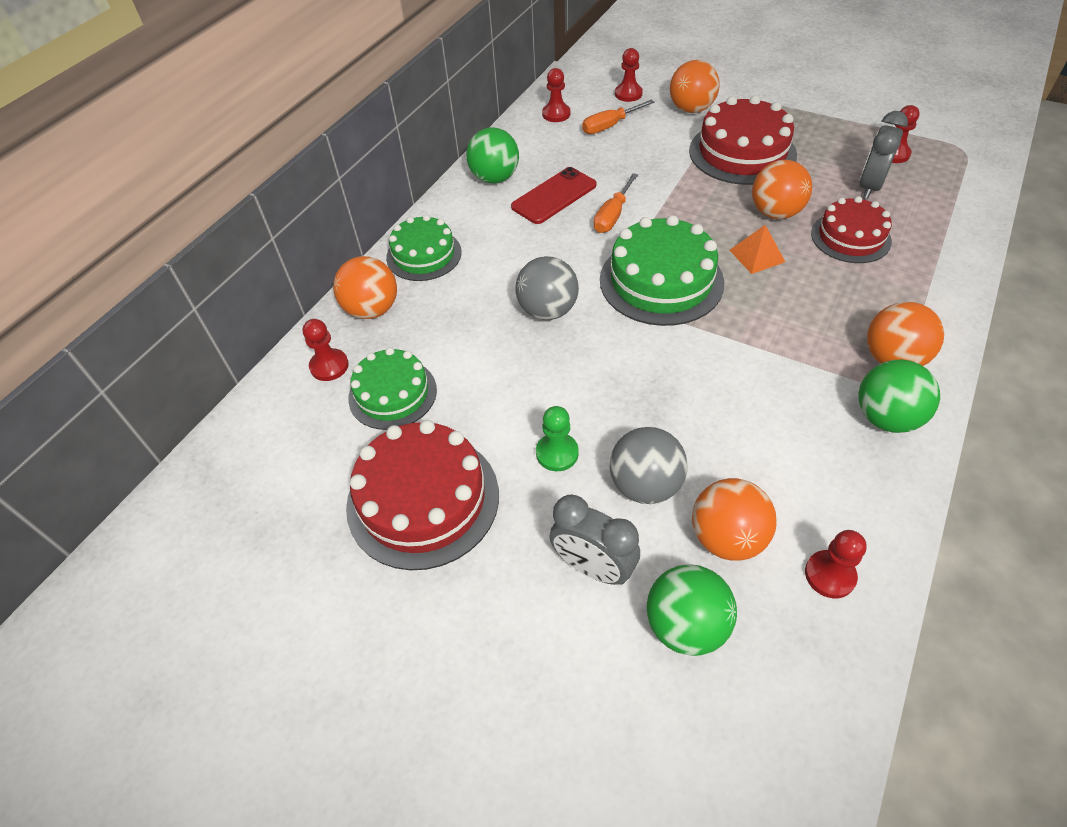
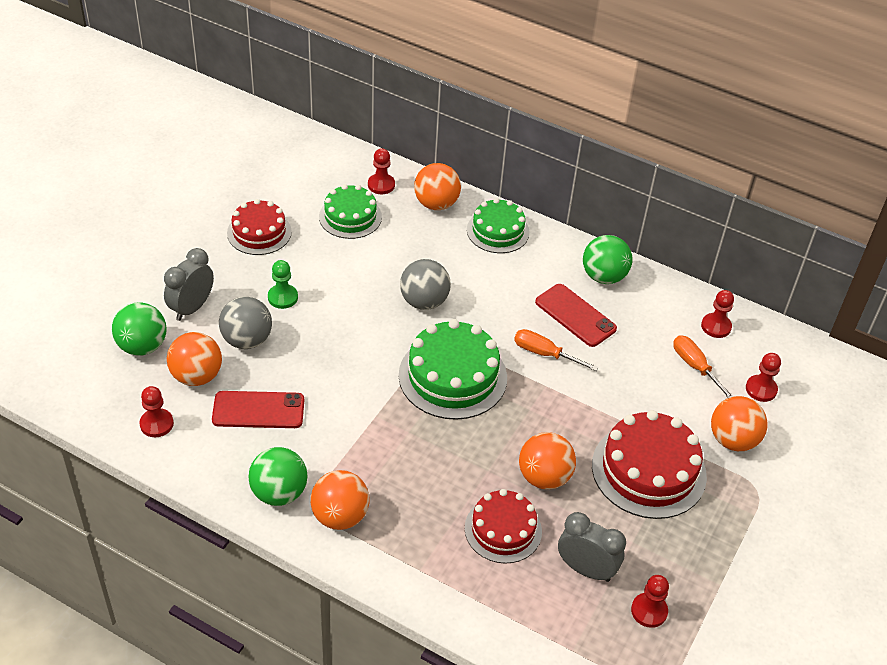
camera: 85 degrees right, 5 degrees down
red cake [346,420,499,570] -> red cake [227,199,292,255], size x0.65
orange pyramid [730,225,785,274] -> none
none -> red phone [212,391,304,428]

